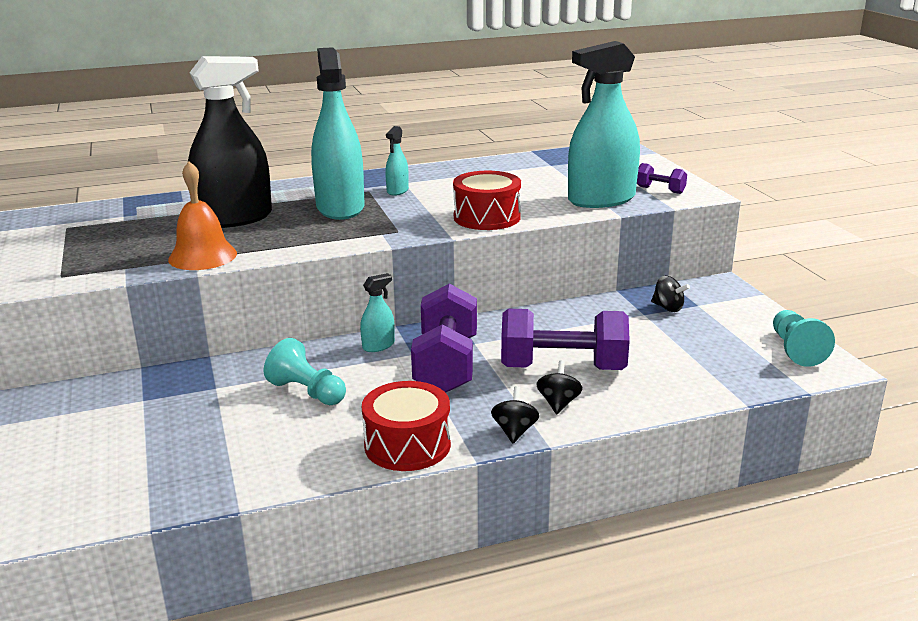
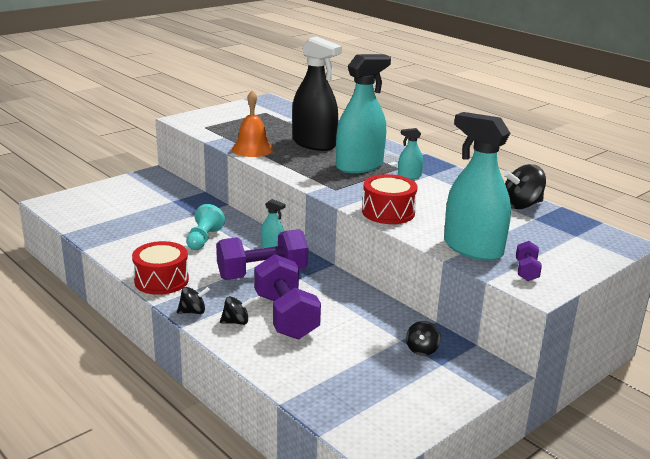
camera: 65 degrees right, 0 degrees up
turquoise pawn [773,310,835,367] -> none
none -> black spinning top [503,164,546,209]

